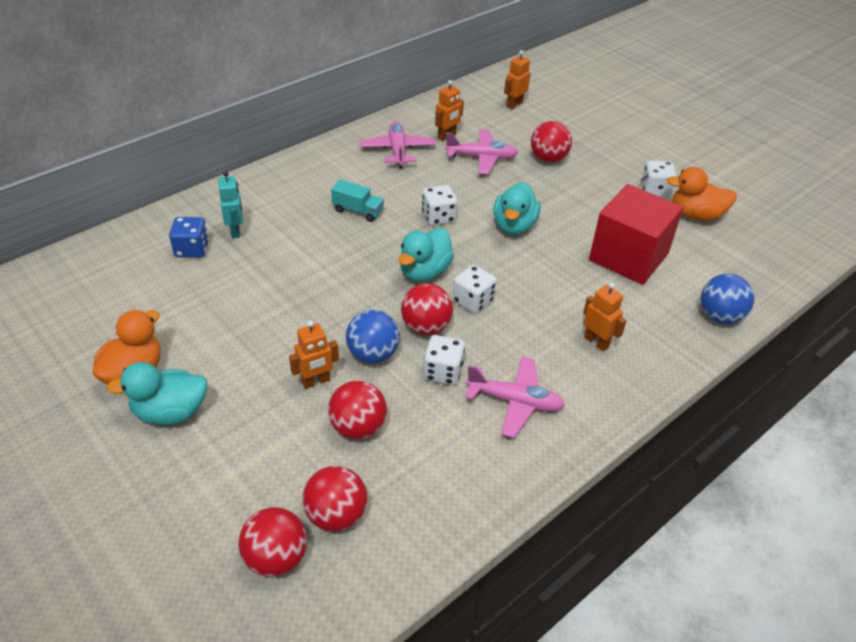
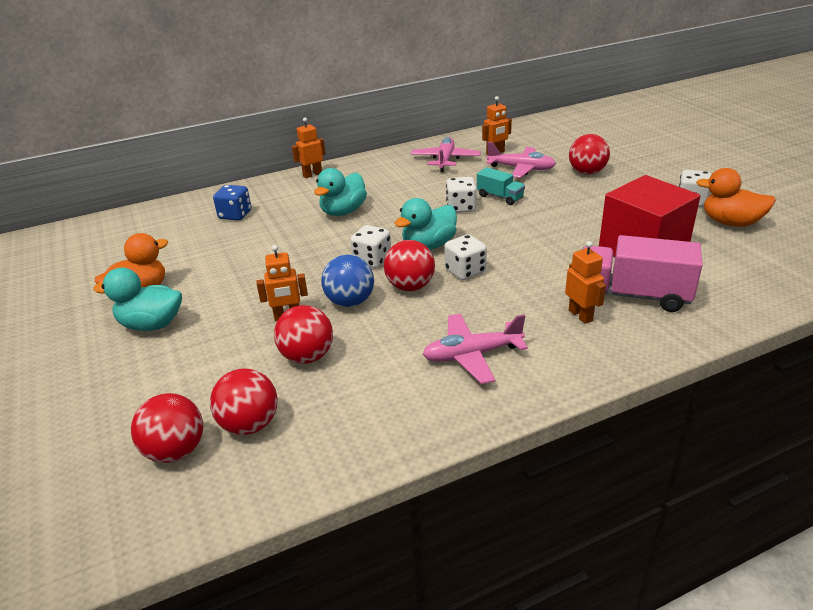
camera: 20 degrees right, 10 degrees down
turquoise robot [218,171,243,238] -> none
turquoise truck [331,179,384,222] -> turquoise truck moved to [477,167,525,205]
white dice [423,335,465,385] -> white dice moved to [350,225,391,268]
pink plane [466,356,565,438] -> pink plane turned 135 degrees clockwise [423,314,528,384]
turquoise duck [493,182,541,235] -> turquoise duck moved to [314,168,367,216]
orange robot [504,50,531,109] -> orange robot moved to [292,117,325,178]
blue ball [701,274,754,324] -> none
none -> pink truck [582,235,703,312]

